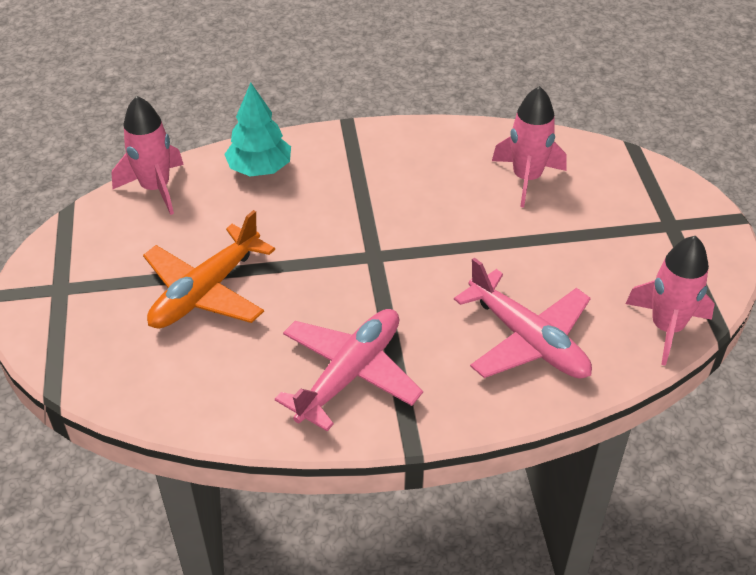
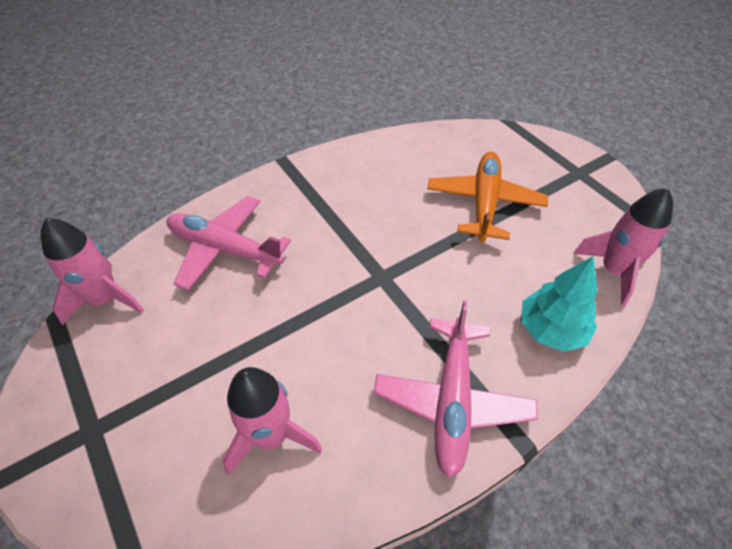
camera: 155 degrees right, 5 degrees up
pink plane [275,309,423,431] -> pink plane moved to [374,300,538,478]

